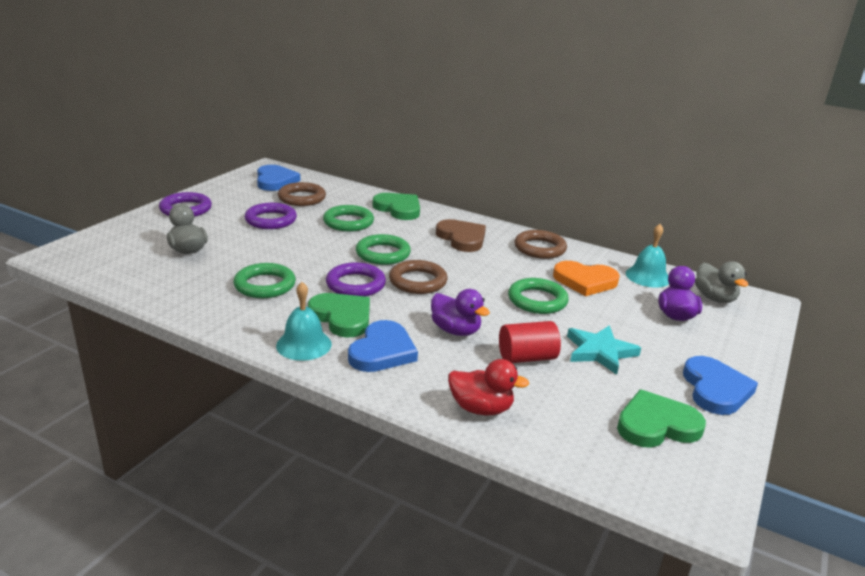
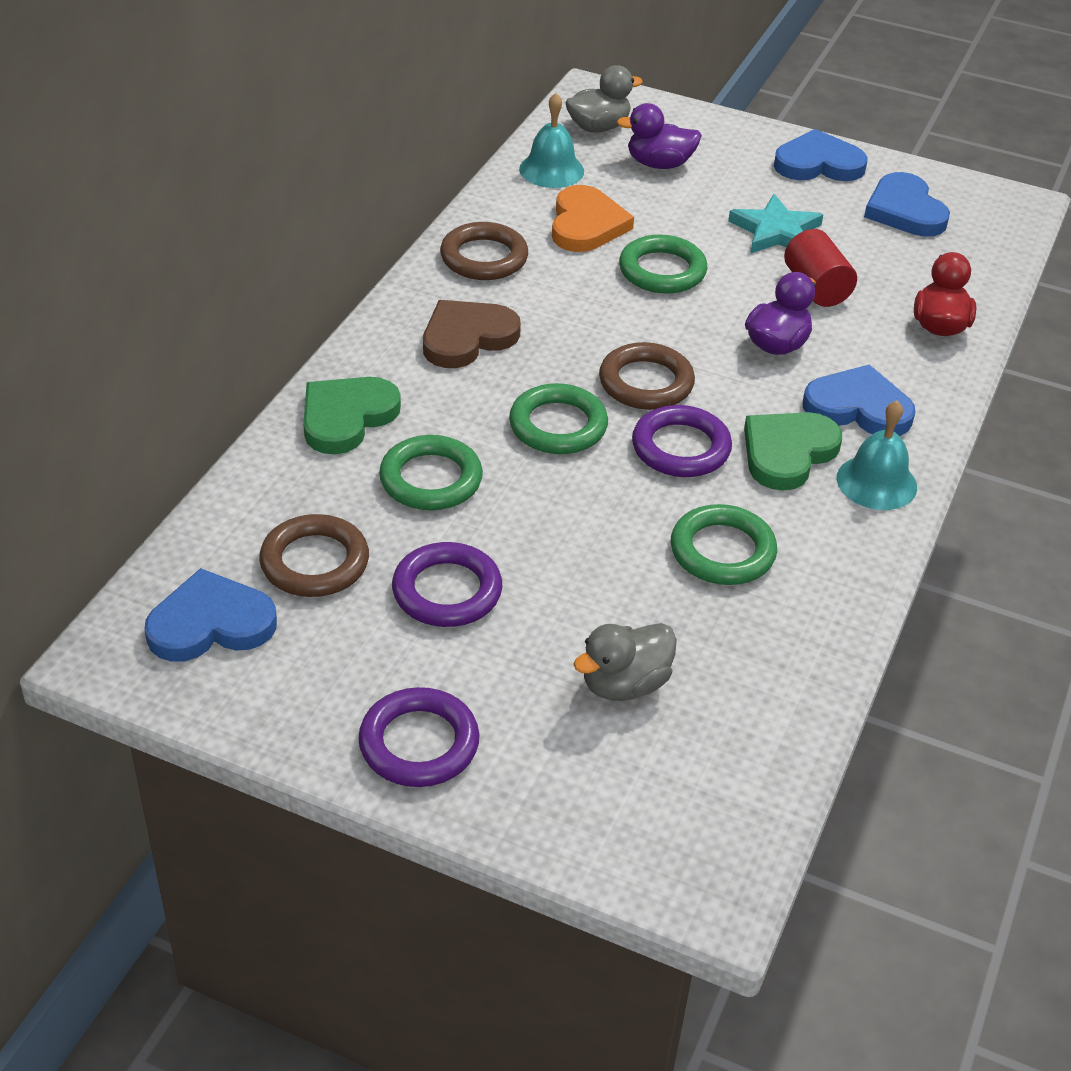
camera: 95 degrees left, 15 degrees up
green heart [617,390,706,448] -> blue heart [864,172,950,237]

